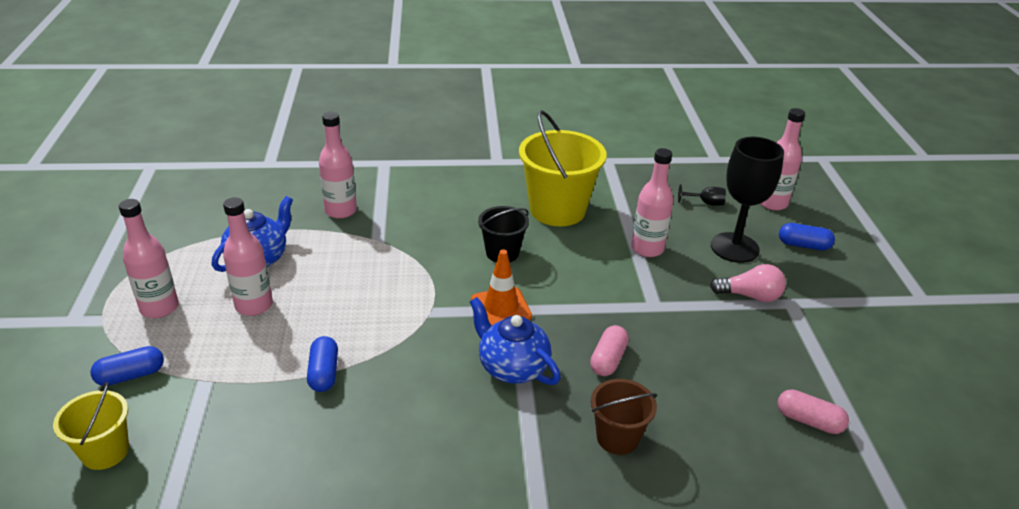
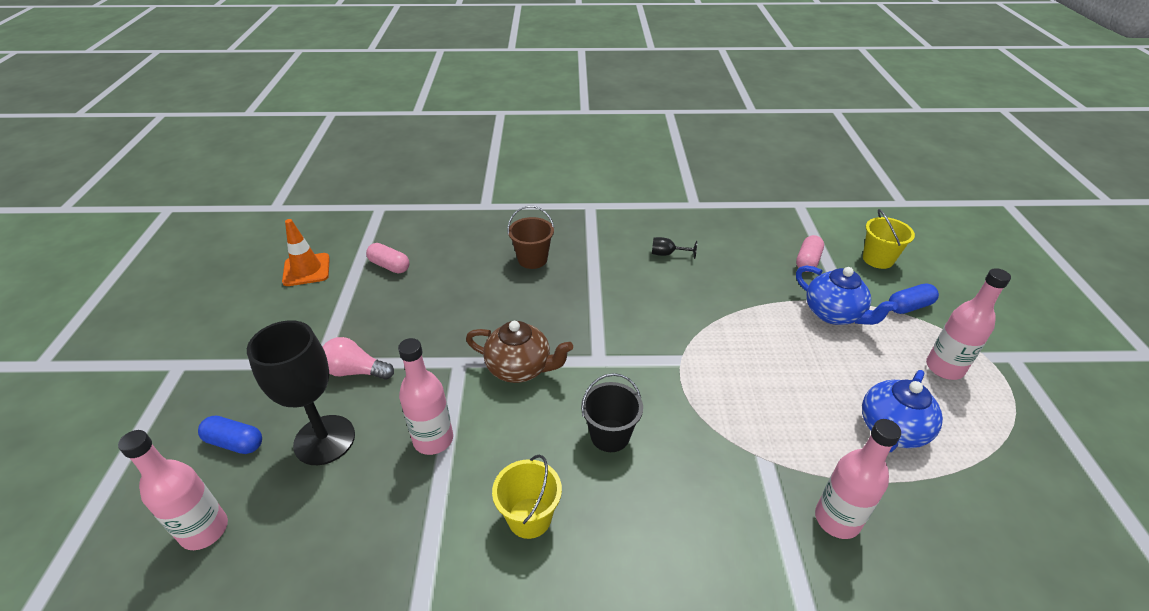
camera: 175 degrees left, 5 degrees up
pink bottle [223,197,273,316] -> none
blue capsule [307,336,338,392] -> none
blue teapot [470,297,561,385] -> blue teapot moved to [796,265,898,325]
orange traffic cone [471,250,532,325] -> orange traffic cone moved to [282,219,330,286]
yellow bucket [519,110,607,226] -> yellow bucket [492,455,562,539], size x0.55
pink capsule [590,325,629,376] -> pink capsule moved to [796,235,824,272]
black goblet [678,184,726,206] -> black goblet moved to [652,237,697,259]
none -> brown teapot [466,321,573,383]

